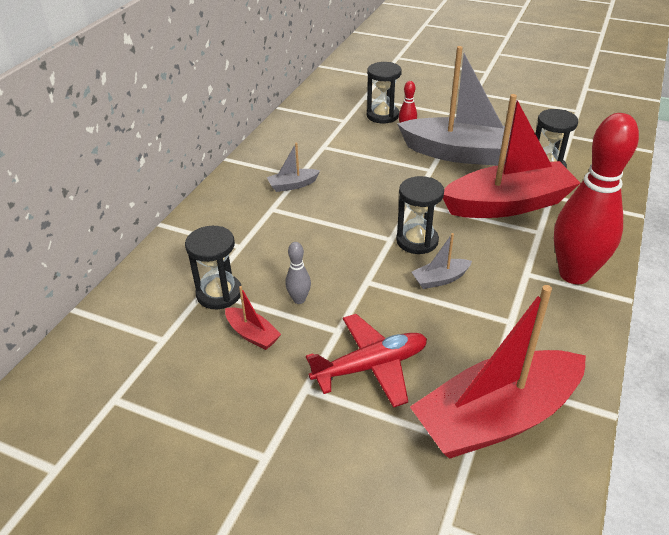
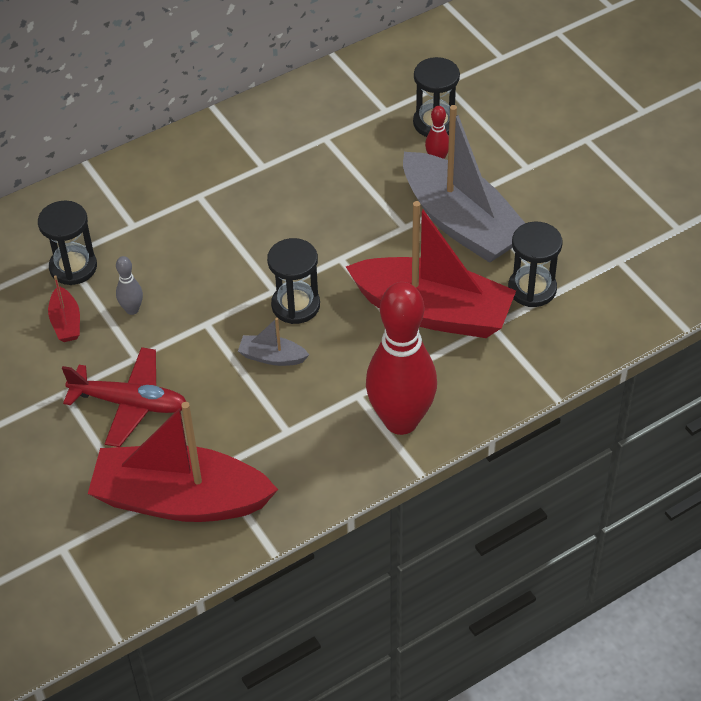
camera: 35 degrees right, 10 degrees up
grey boat [267,143,320,192] -> none

